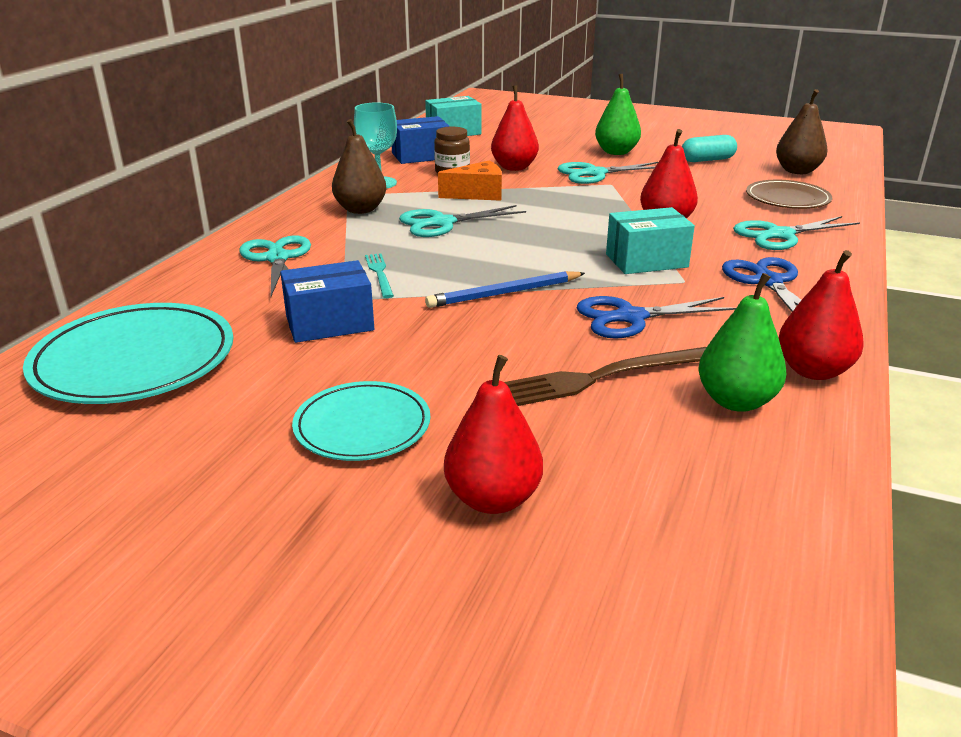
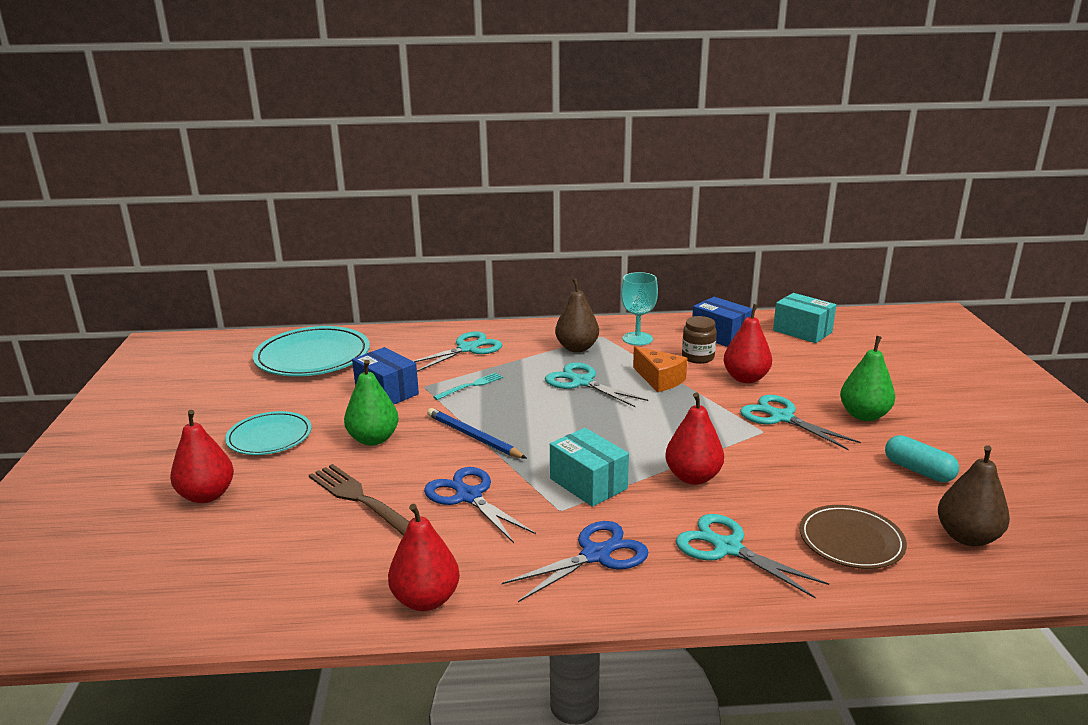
camera: 65 degrees right, 5 degrees down
green pear [698,273,786,412] -> green pear moved to [344,360,399,446]

